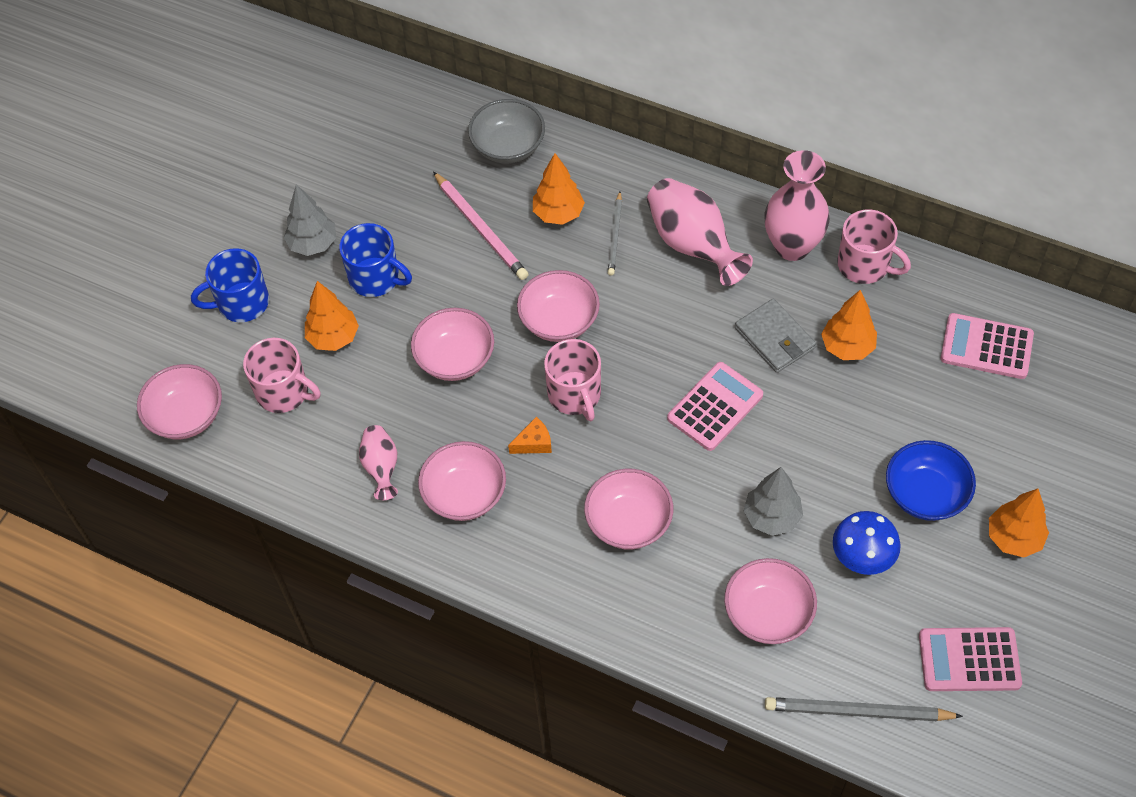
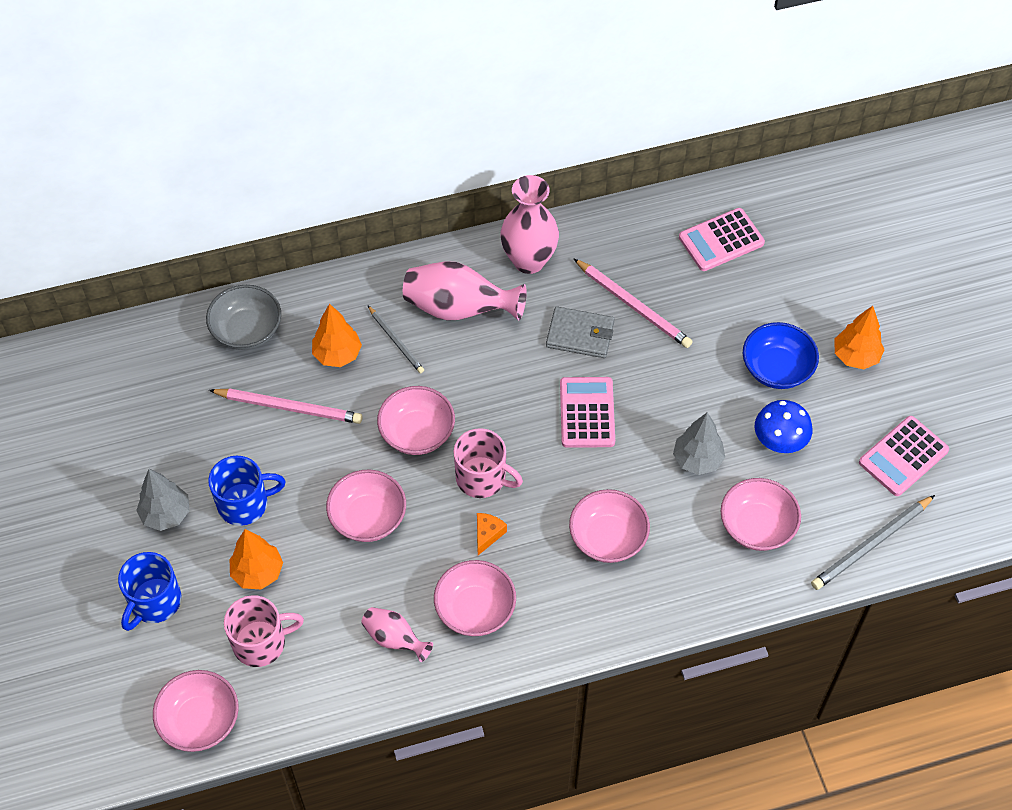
camera: 45 degrees left, 0 degrees up
orange tree [821,290,877,360] -> pink pencil [573,258,692,348]
pink mug [837,210,911,284] -> none

